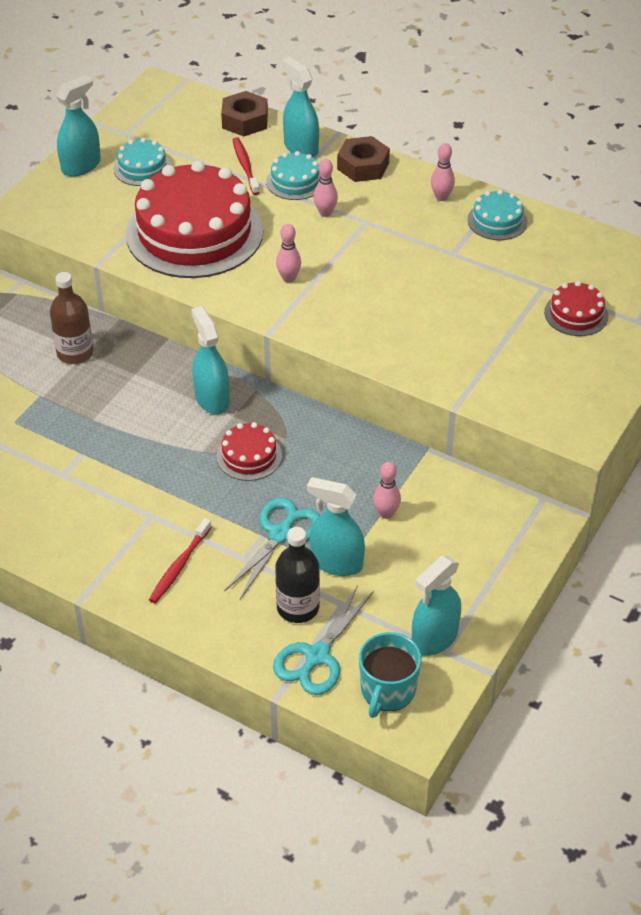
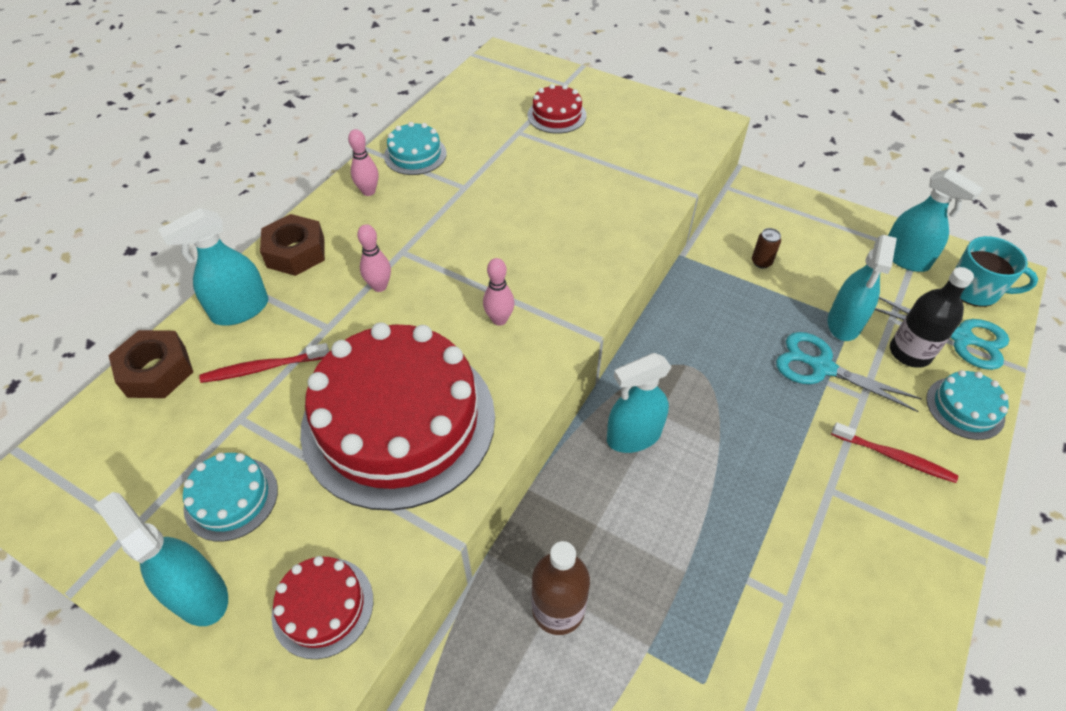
camera: 90 degrees left, 5 degrees up
red cake [217,422,282,481] -> red cake moved to [272,556,373,659]
turquoise cake [266,151,320,200] -> turquoise cake moved to [926,370,1009,440]
pink bowling pin [373,462,401,519] -> none
none -> brown can [752,228,781,268]

